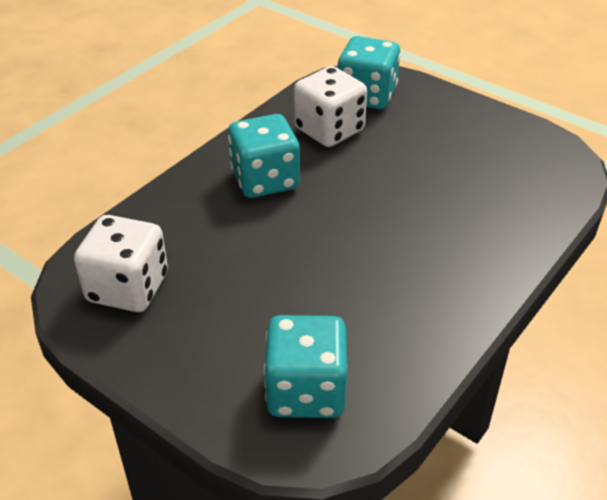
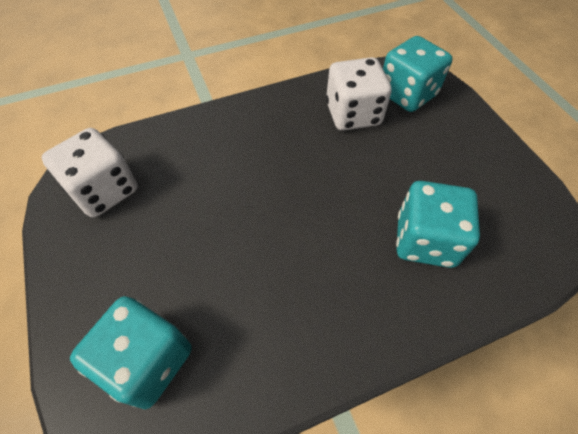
camera: 30 degrees right, 15 degrees up
turquoise dice [228,114,300,198] -> turquoise dice moved to [396,181,480,268]

